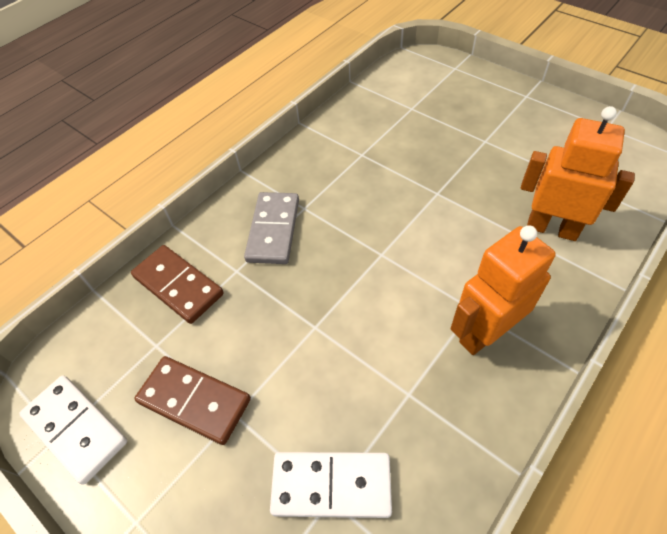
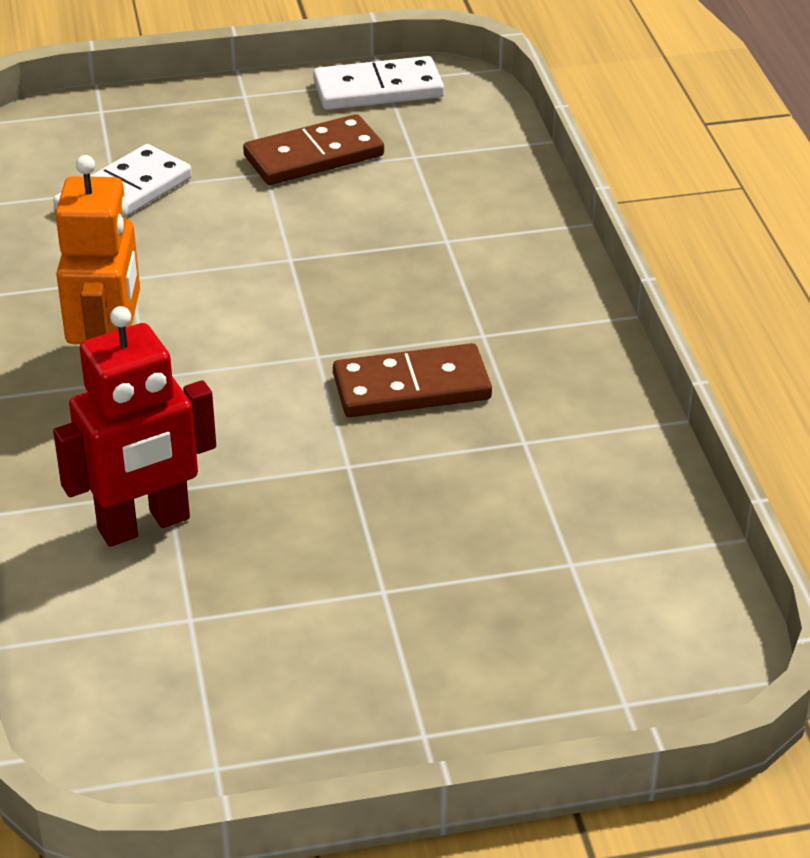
camera: 125 degrees right, 15 degrees down
brown domino [131,245,224,324] -> brown domino moved to [333,343,492,417]
grey domino [244,192,299,264] -> none
orange robot [521,106,635,241] -> red robot [53,306,216,546]

